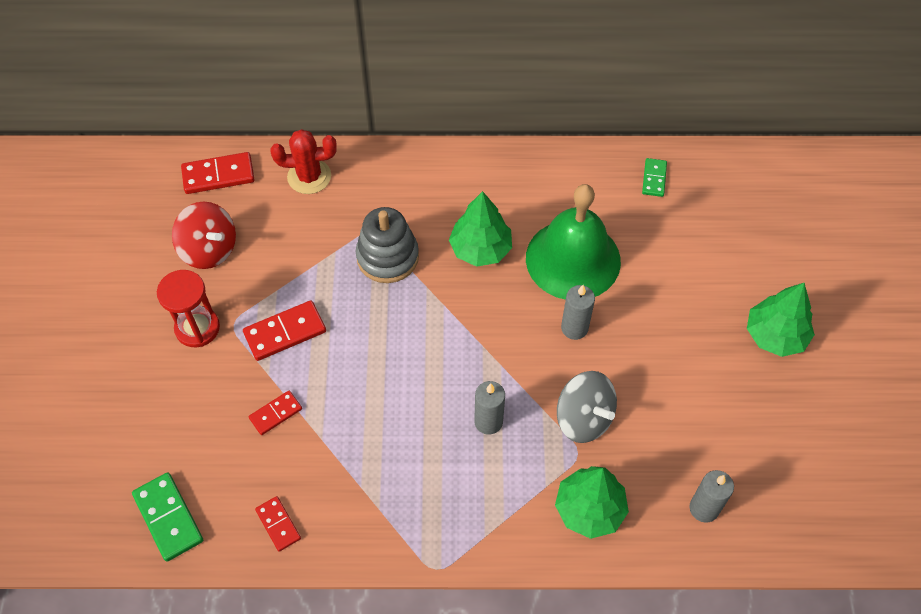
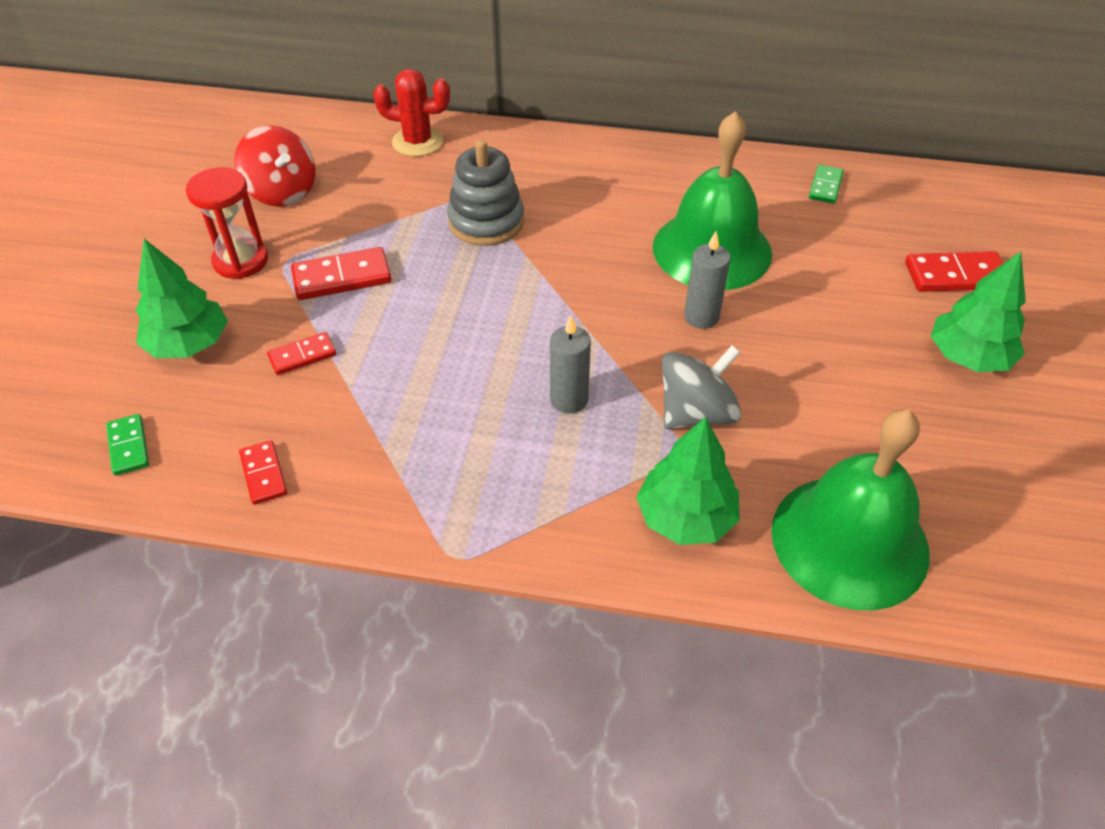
camera: 10 degrees right, 10 degrees down
green domino [132,472,203,562] -> green domino [106,414,149,476], size x0.62
red domino [181,152,255,194] -> red domino moved to [905,251,1003,292]
green tree [449,191,512,267] -> green tree moved to [136,239,228,358]
grey spinning top [557,371,617,443] -> grey spinning top turned 90 degrees counterclockwise [662,345,741,429]
grey candle [690,470,734,523] -> green bell [771,409,930,610]

